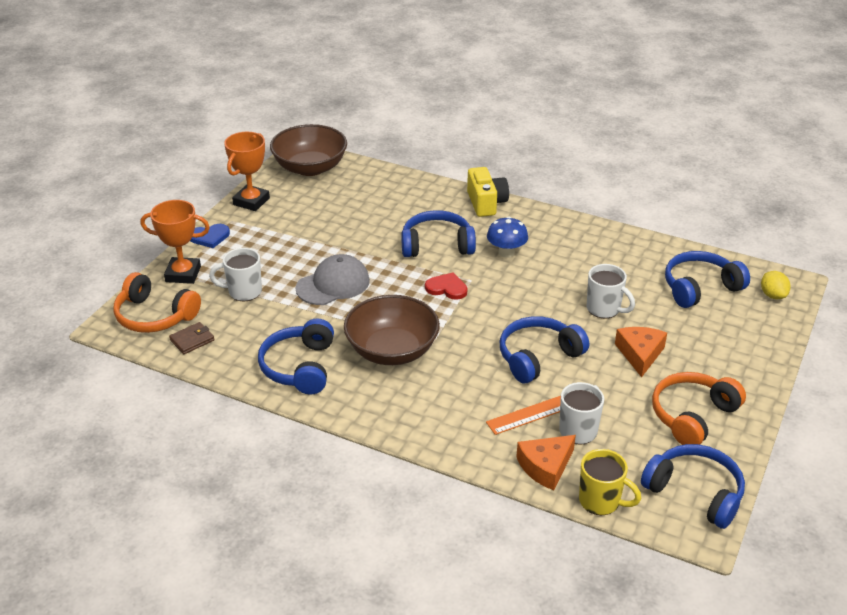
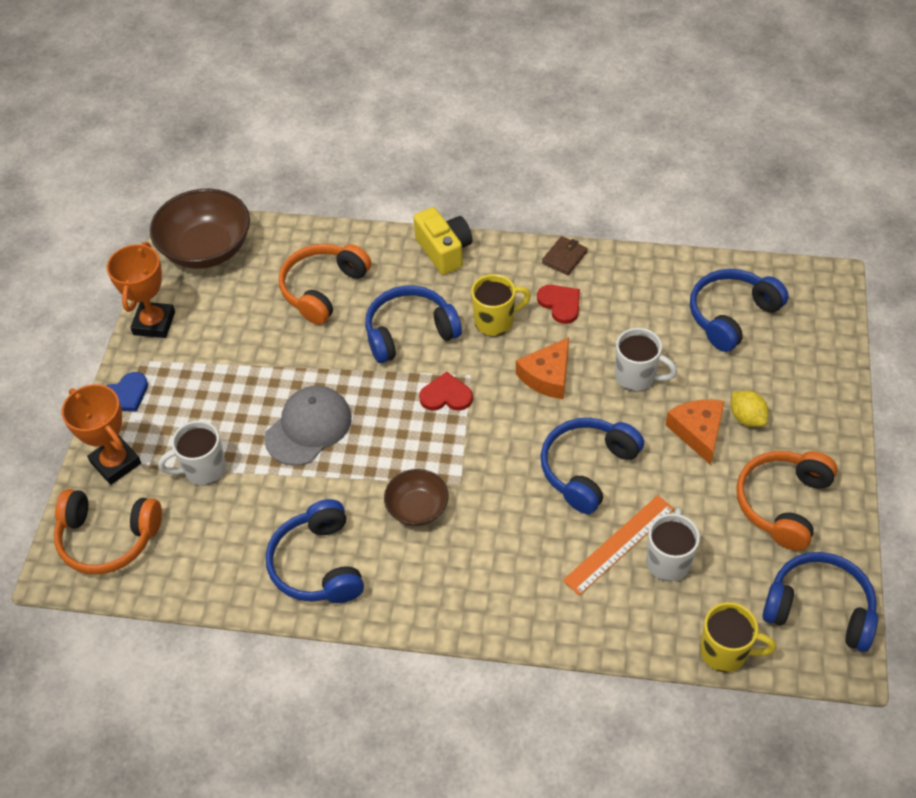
camera: 15 degrees left, 15 degrees up
orange trophy [141,200,210,284] -> orange trophy turned 60 degrees clockwise [62,384,141,485]
brown wallet [169,322,215,354] -> brown wallet moved to [542,236,588,275]
brown bowl [344,295,440,365] -> brown bowl [384,469,449,526], size x0.56
blue mushroom [487,216,528,258] -> yellow mug [471,274,531,336]
orange cheese [516,435,576,490] -> orange cheese moved to [516,337,569,399]
yellow lemon [761,271,791,299] -> yellow lemon moved to [731,391,769,427]
none -> orange headphones [279,244,371,325]
none -> red heart [537,285,580,324]

